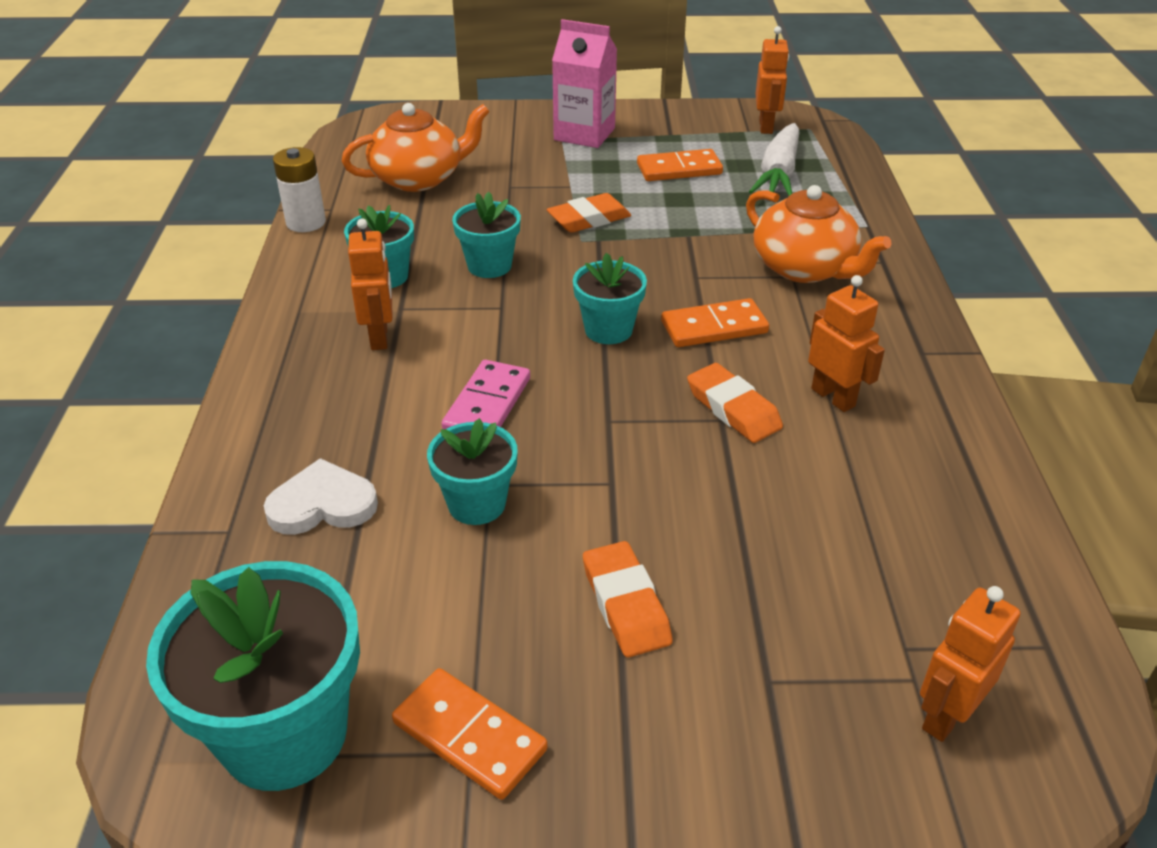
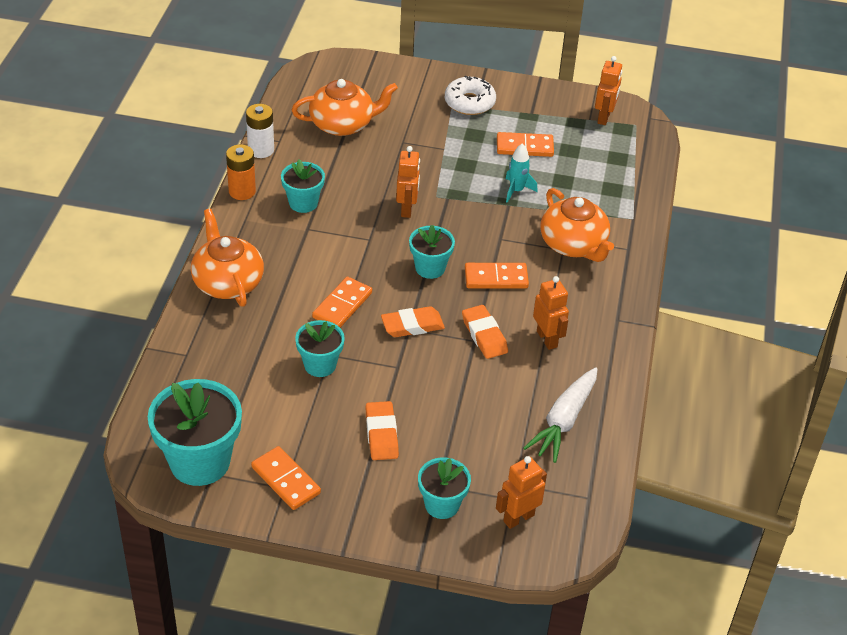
camera: 10 degrees right, 5 degrees up
white heart [264,458,378,535] -> none
orange robot [348,218,392,350] -> orange robot moved to [396,146,420,218]
pink domino [441,360,530,429] -> orange domino [312,277,372,327]
turquoise flower pot [452,191,521,278] -> turquoise flower pot moved to [418,458,471,519]
orange eraser [547,193,631,233] -> orange eraser moved to [381,306,445,337]
pink carton [552,19,617,148] -> white donut [445,75,496,115]
white carrot [749,123,799,196] -> white carrot moved to [523,367,597,463]
none -> orange teapot [191,209,264,307]
none -> orange battery [226,144,256,200]
none -> turquoise rocket [505,143,538,203]

